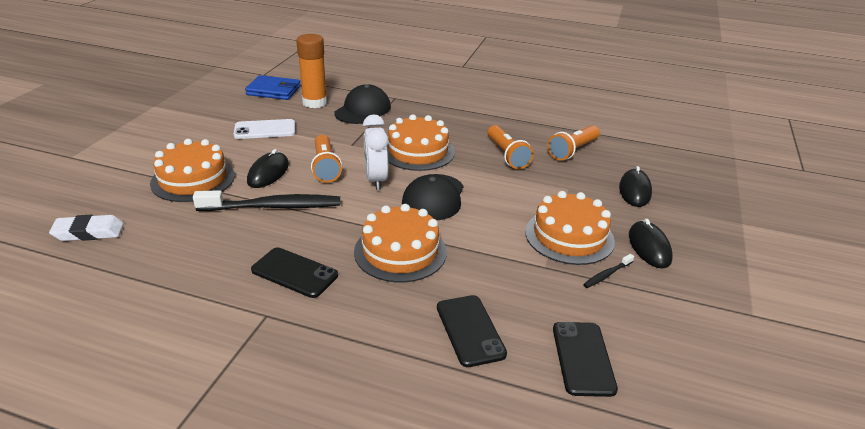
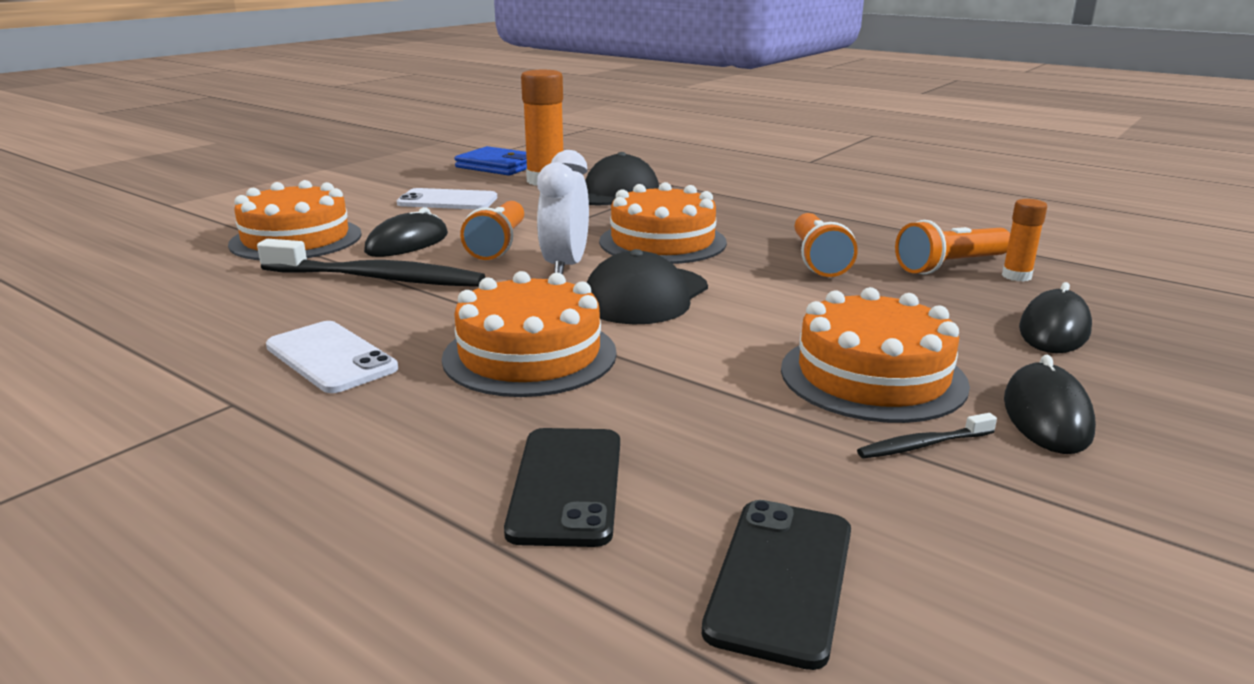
camera: 20 degrees right, 10 degrees down
white eraser [49,215,124,241] -> none
black phone [251,247,338,298] -> white phone [266,321,398,393]
none -> orange glue stick [1002,199,1047,282]

